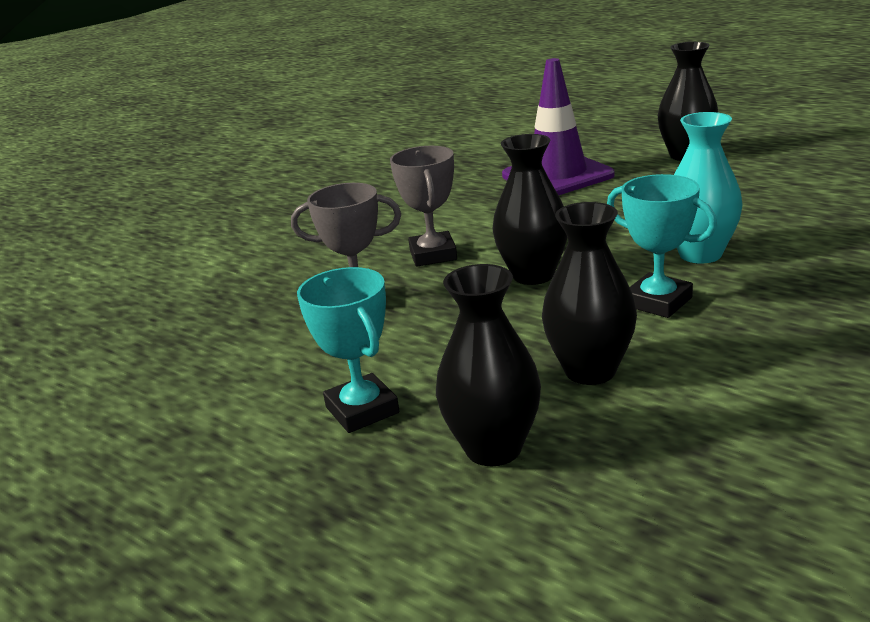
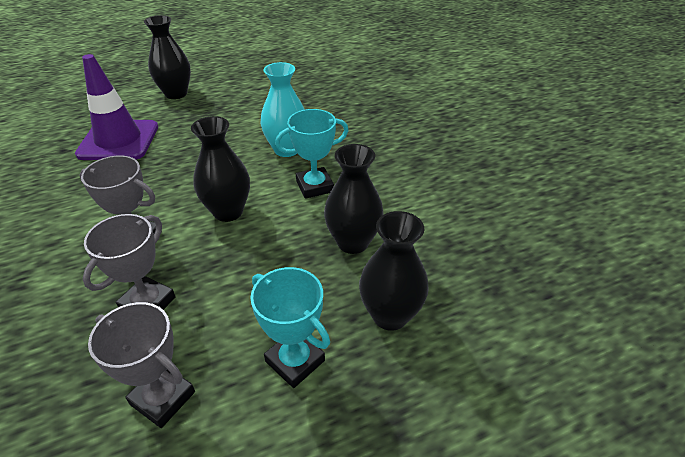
camera: 65 degrees left, 15 degrees up
turquoise trophy [297,267,399,433] -> turquoise trophy turned 45 degrees clockwise [250,267,330,388]
none -> grey trophy [88,302,195,428]

